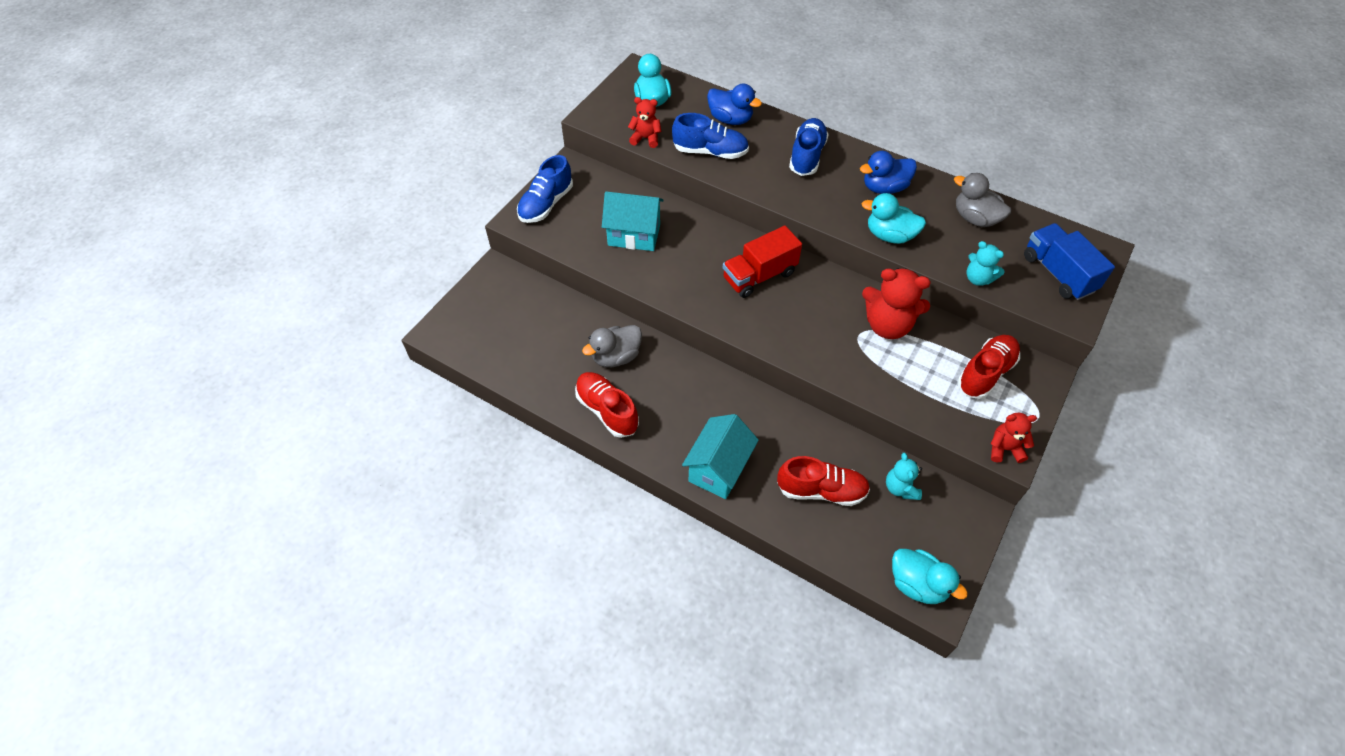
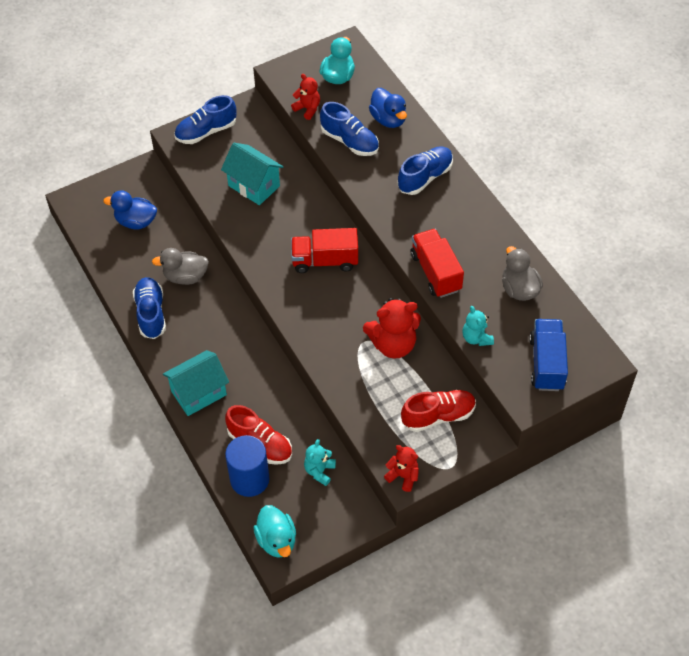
camera: 30 degrees right, 0 degrees up
red shoe [575,372,639,438] -> blue shoe [133,277,166,339]
blue duck [860,151,917,194] -> blue duck moved to [103,190,157,230]
turquoise duck [861,193,926,244] -> red truck [411,229,464,298]
red teddy bear [862,268,931,339] -> red teddy bear turned 60 degrees counterclockwise [363,298,421,359]
none -> blue cylinder [225,435,269,497]

